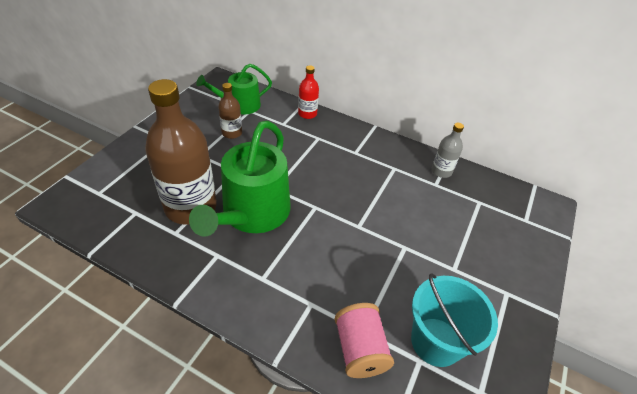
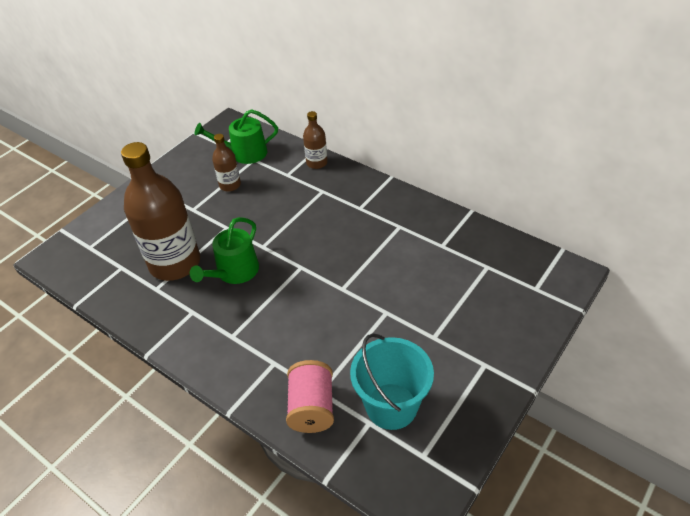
camera: 15 degrees right, 0 degrees up
green watering can [189,121,291,237] -> green watering can [190,217,259,284], size x0.60
red bottle [298,65,319,119] -> brown bottle [303,111,328,169]
grey bottle [431,123,464,178] -> none

